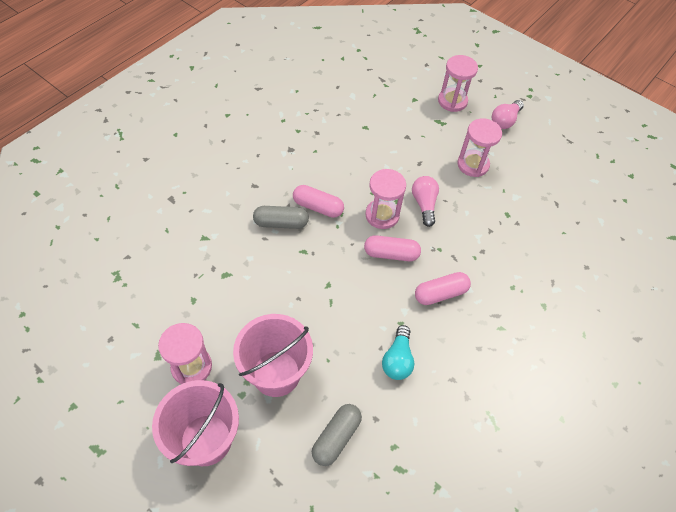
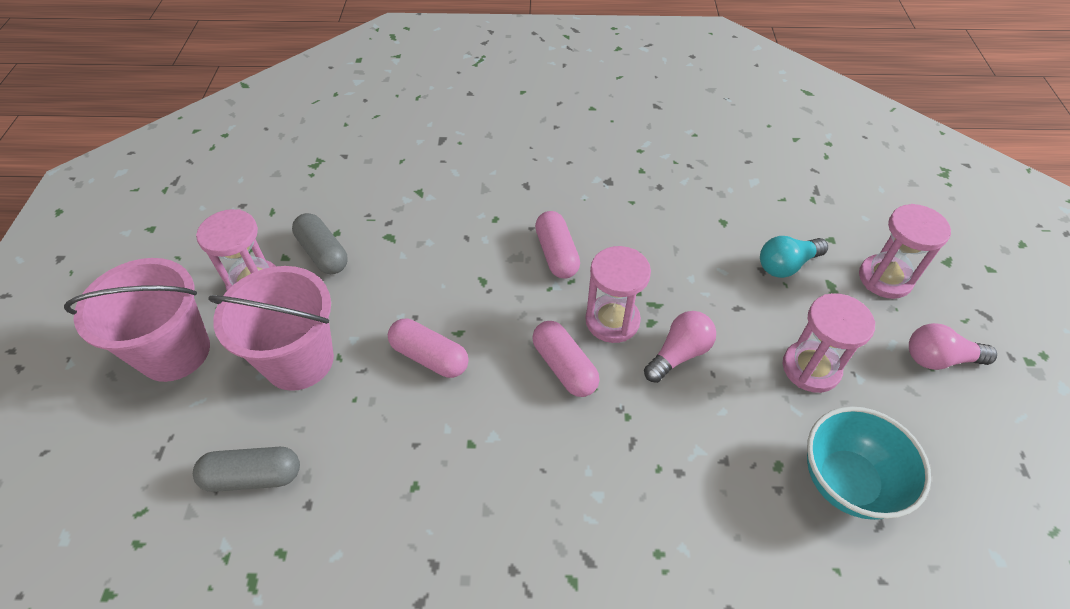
camera: 55 degrees right, 5 degrees down
grey capsule [253,206,309,229] -> grey capsule moved to [292,213,348,274]
turquoise light bulb [382,325,414,380] -> turquoise light bulb moved to [760,236,828,278]
pink capsule [415,272,471,305] -> pink capsule moved to [388,319,469,378]
none -> turquoise bowl [807,406,931,520]

